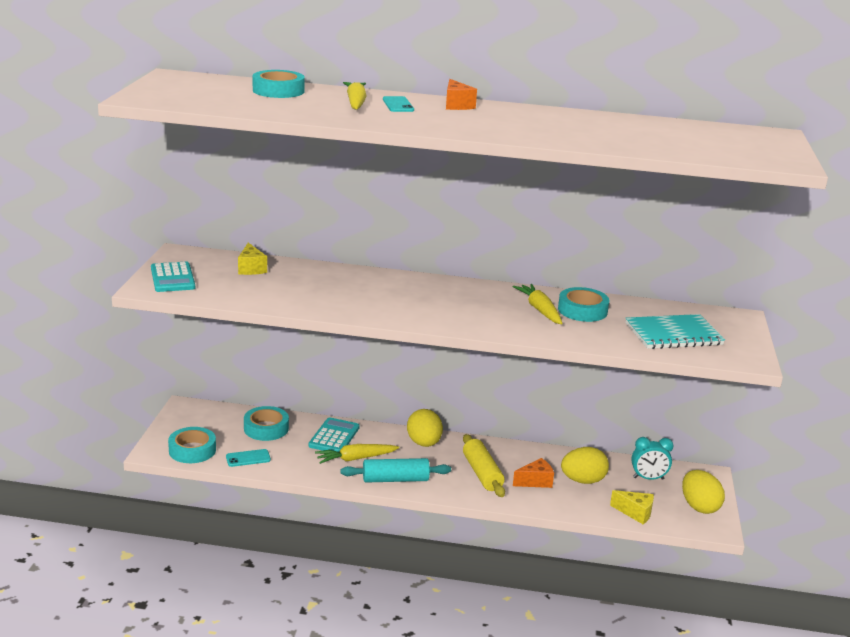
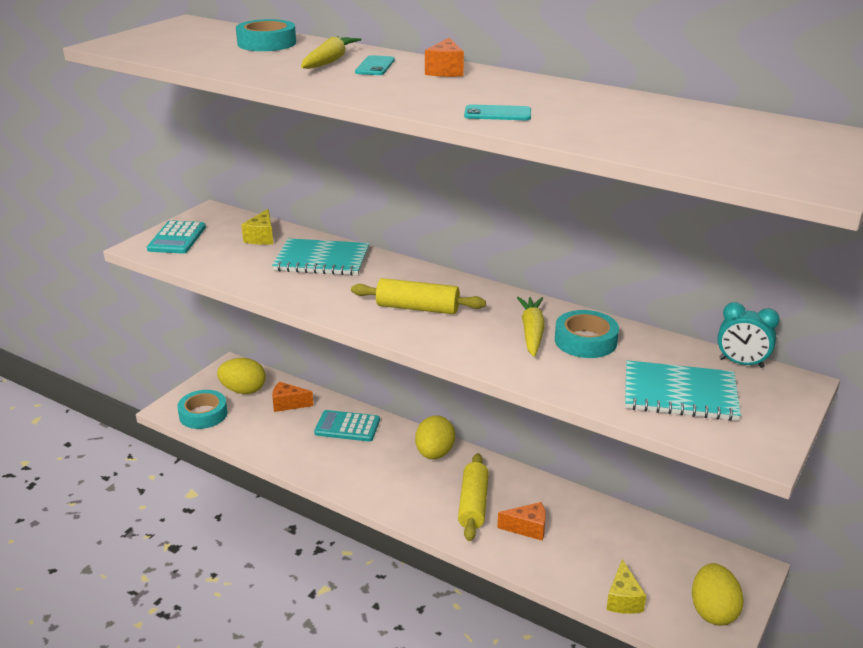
camera: 25 degrees right, 5 degrees up
turquoise phone [226,449,271,467] -> turquoise phone moved to [464,104,531,120]
turquoise tape [244,406,289,441] -> orange cheese [272,382,314,412]
turquoise calculator [308,417,360,452] -> turquoise calculator turned 120 degrees counterclockwise [314,410,380,442]
yellow carrot [315,444,399,464] -> none
turquoise rolling pin [341,458,451,483] -> none
yellow egg [561,447,609,484] -> yellow egg moved to [217,358,266,394]
yellow cheese [610,490,654,524] -> yellow cheese turned 45 degrees clockwise [606,559,646,614]
turquoise clock [631,437,674,480] -> turquoise clock moved to [717,302,780,368]
none -> turquoise notebook [272,238,370,276]
none -> yellow rolling pin [351,278,486,314]

